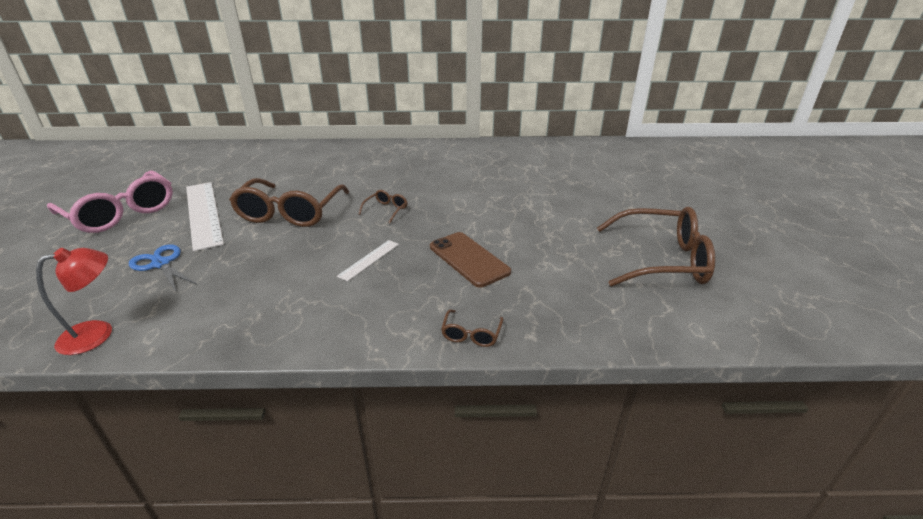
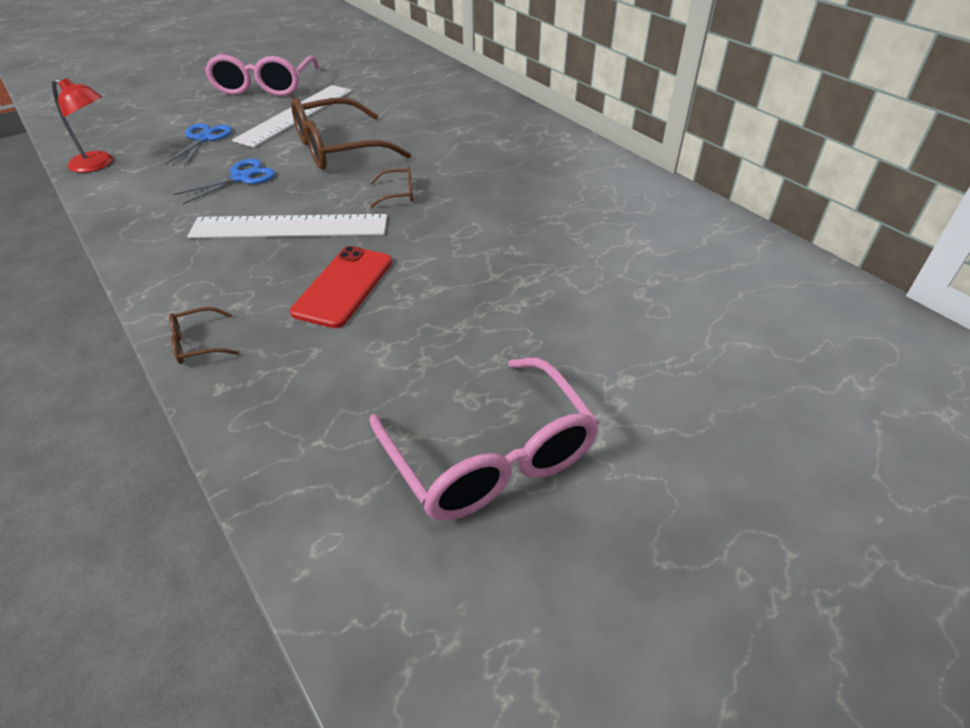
camera: 55 degrees right, 10 degrees up
white ruler [337,240,399,282] -> white ruler [187,214,387,238], size x2.10
brown phone [430,232,511,288] -> red phone [290,246,392,328]
brown glasses [597,207,715,287] -> pink glasses [369,357,599,520]
none -> blue scissors [173,159,275,204]

